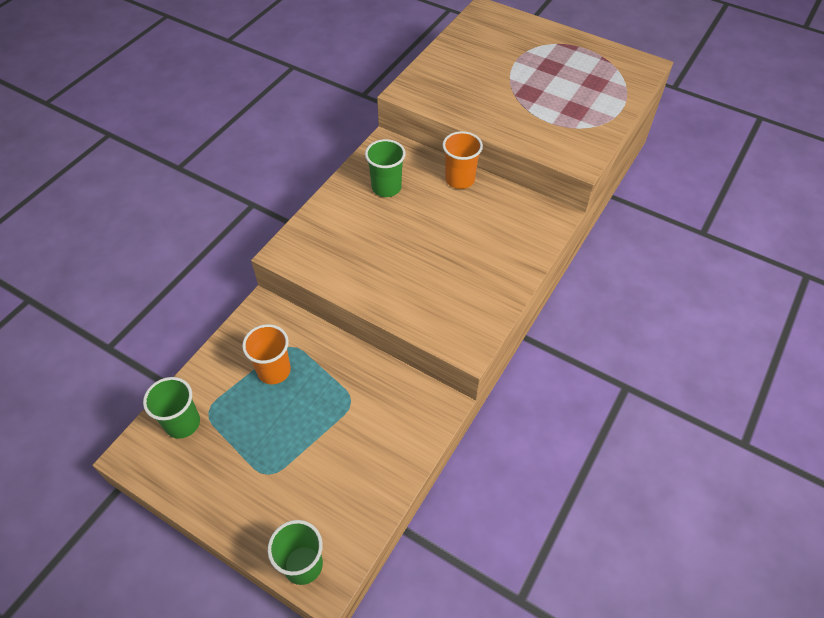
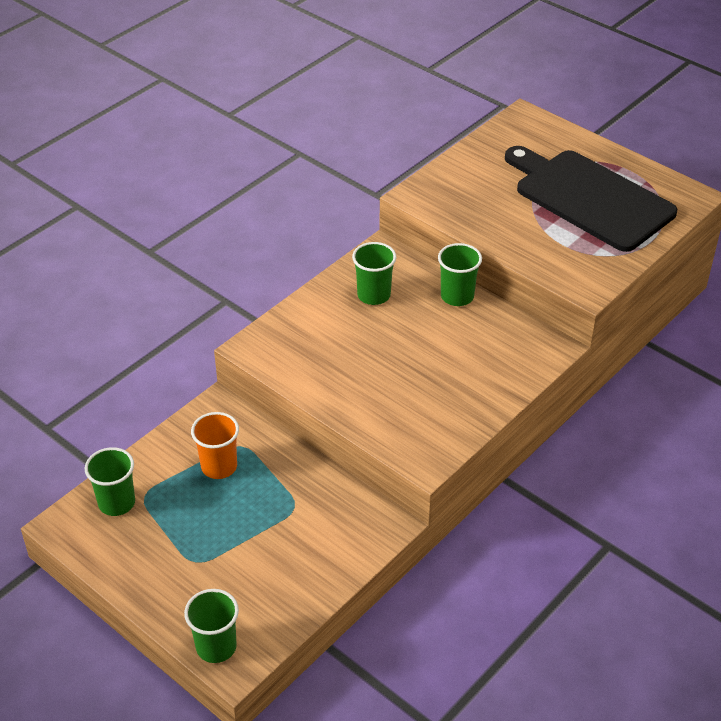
camera: 10 degrees right, 10 degrees down
orange cup [442,131,483,189] -> green cup [438,243,482,306]
none -> black cutting board [505,146,677,252]

